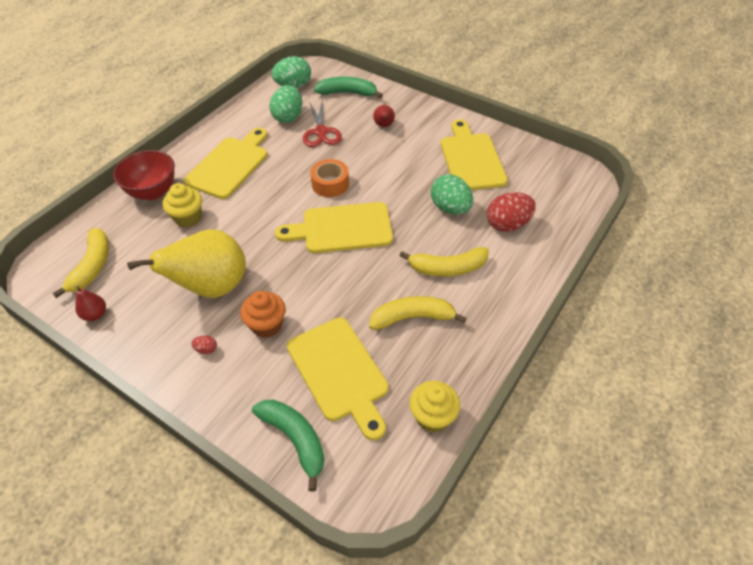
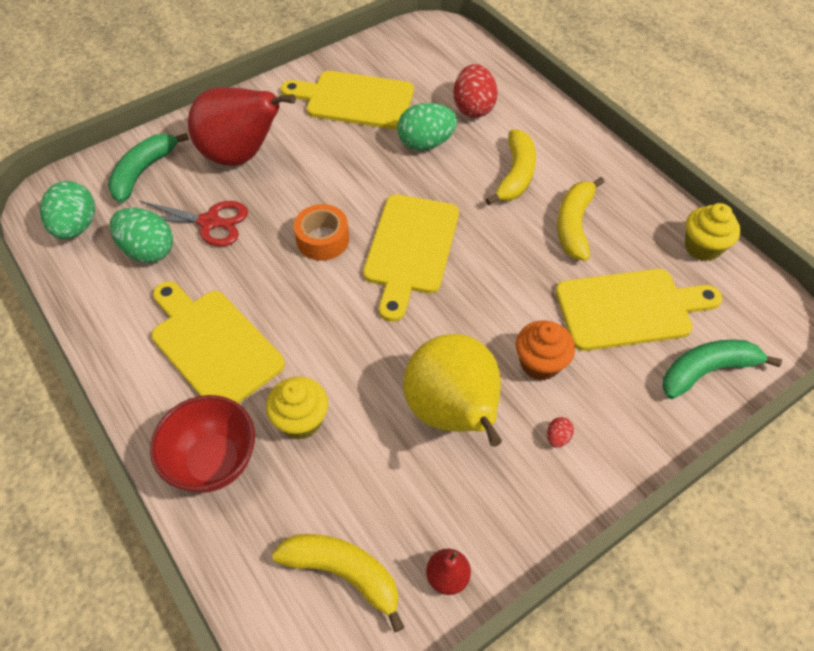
camera: 70 degrees left, 5 degrees up
red pear [373,105,395,127] -> red pear [188,87,296,166], size x2.45

